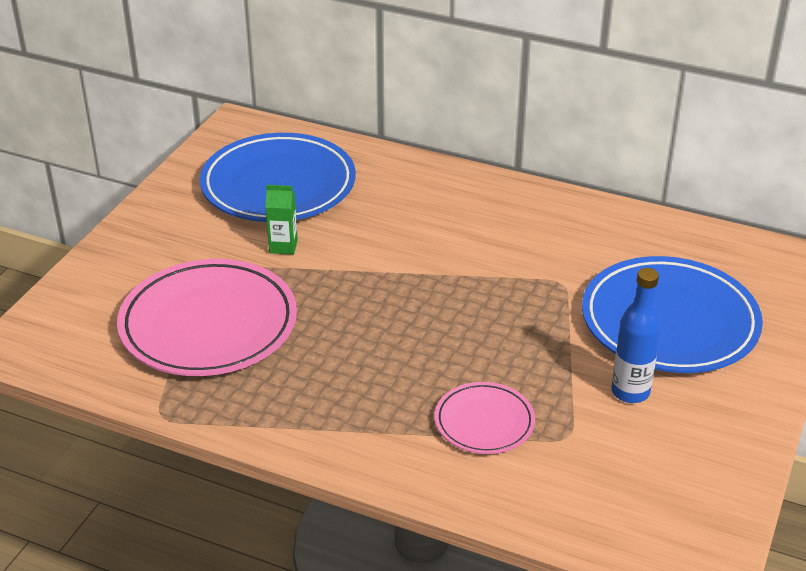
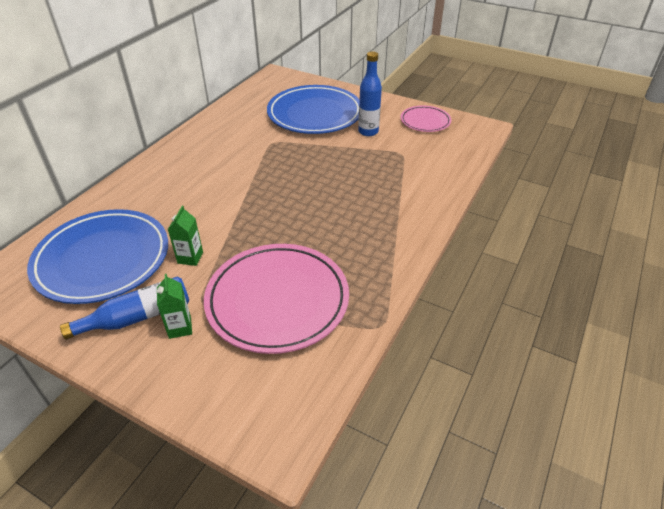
camera: 85 degrees left, 5 degrees up
pink plate [435,382,535,454] -> pink plate moved to [401,106,451,132]
none -> blue bottle [60,277,189,340]
none -> green carton [157,274,192,339]

